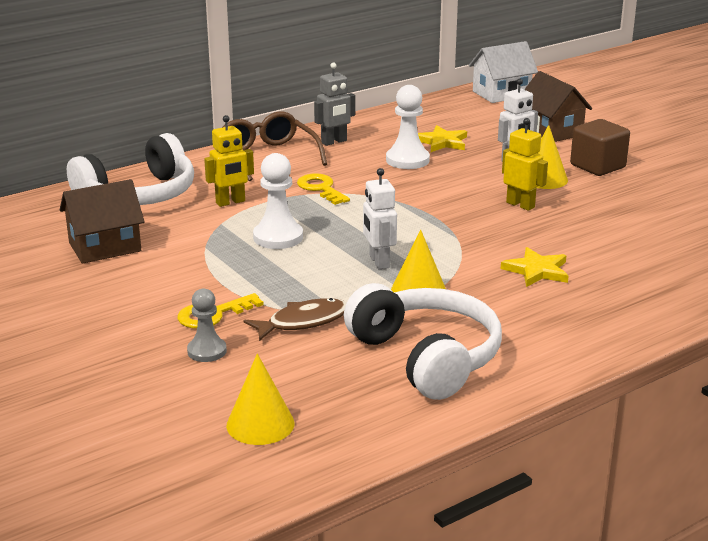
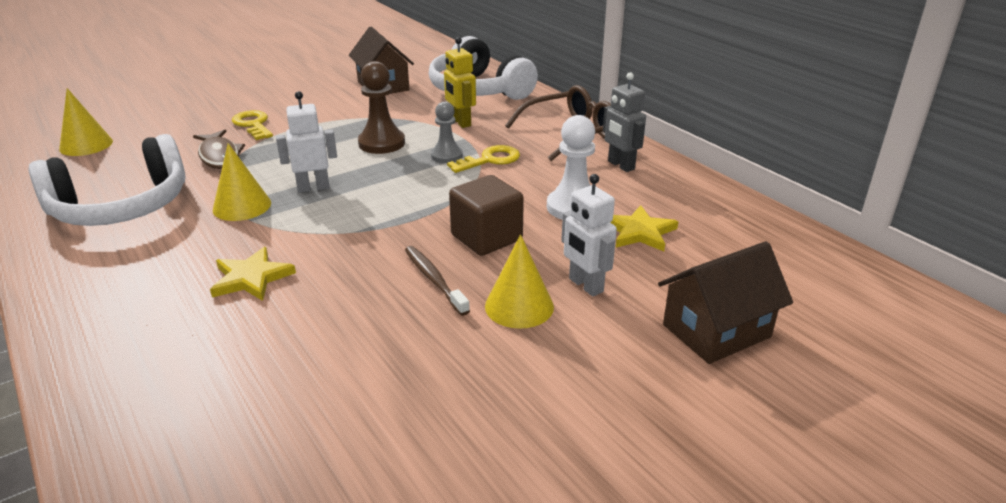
camera: 90 degrees right, 5 degrees up
grey pawn [187,289,227,362] -> grey pawn moved to [431,102,463,163]
white pawn [253,153,303,249] -> brown pawn [358,61,405,154]
white house [469,41,538,103] -> none
yellow robot [502,118,548,211] -> brown toothbrush [405,246,470,316]
brown cube [570,119,630,176] -> brown cube moved to [449,175,524,256]

